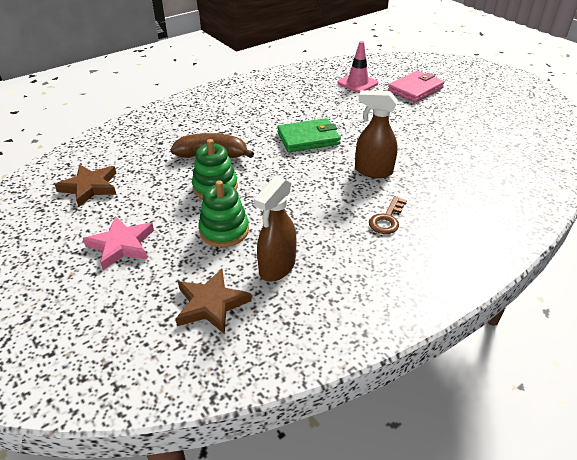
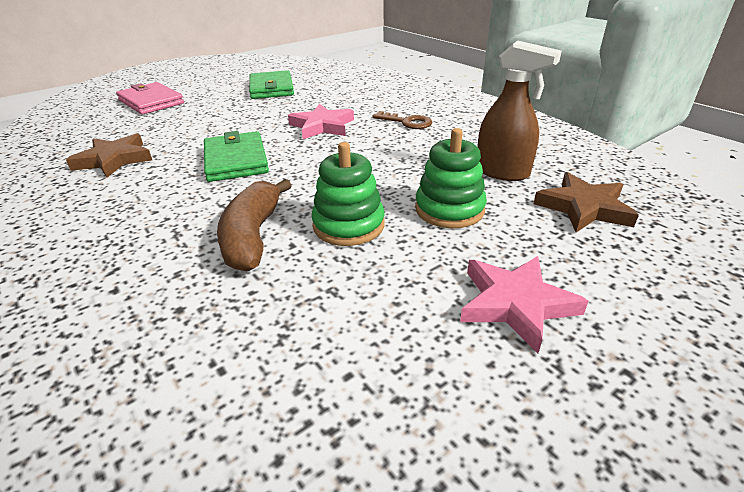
camera: 90 degrees left, 5 degrees down
brown star [55,165,117,207] -> brown star moved to [66,134,152,178]
pink traffic cone [337,41,378,93] -> none
brown spray bottle [355,90,398,178] -> pink star [288,104,354,139]
none -> green wallet [249,70,294,99]

